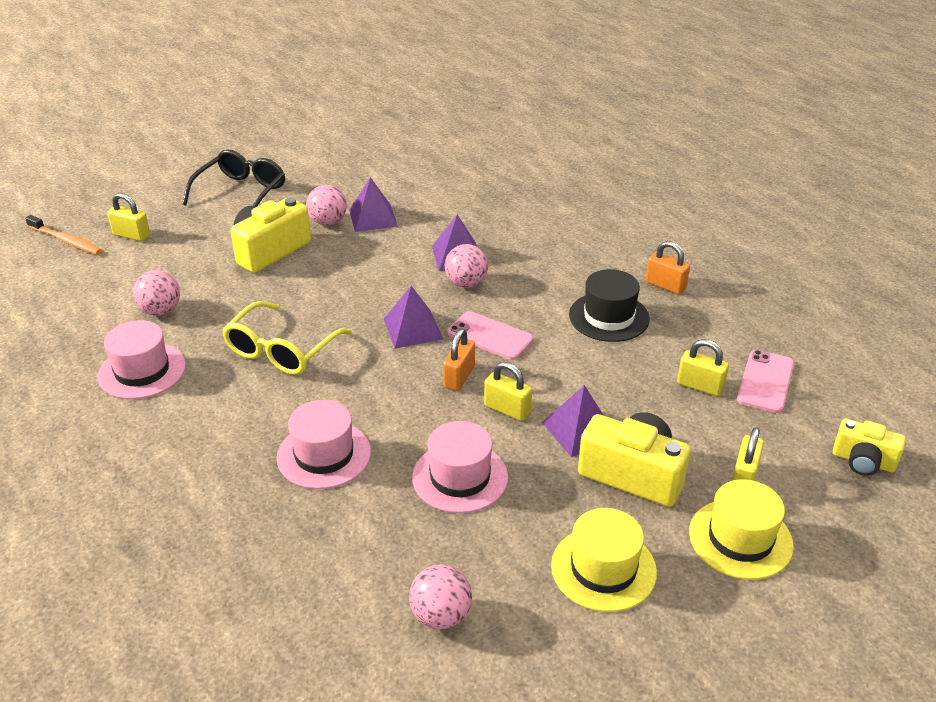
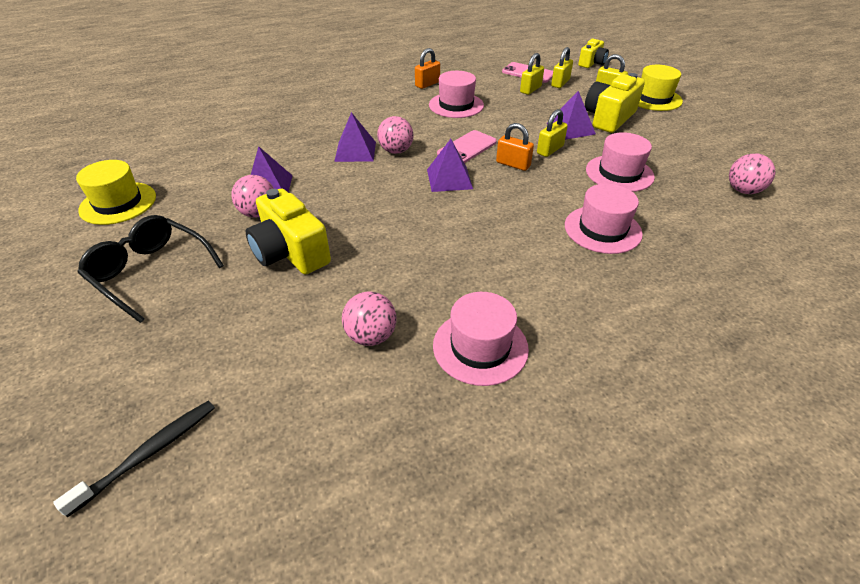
camera: 80 degrees left, 5 degrees up
orange toothbrush [25,215,102,255] -> black toothbrush [53,401,215,517]
yellow padlock [107,193,150,241] -> yellow padlock moved to [551,47,573,88]
yellow glasses [222,301,352,375] -> none
yellow hat [551,508,657,612] -> yellow hat moved to [76,160,156,225]
black hat [569,269,650,342] -> pink hat [429,71,484,118]

